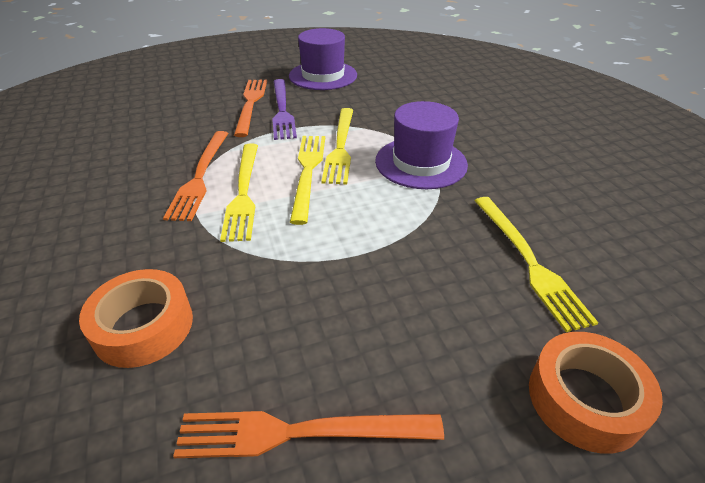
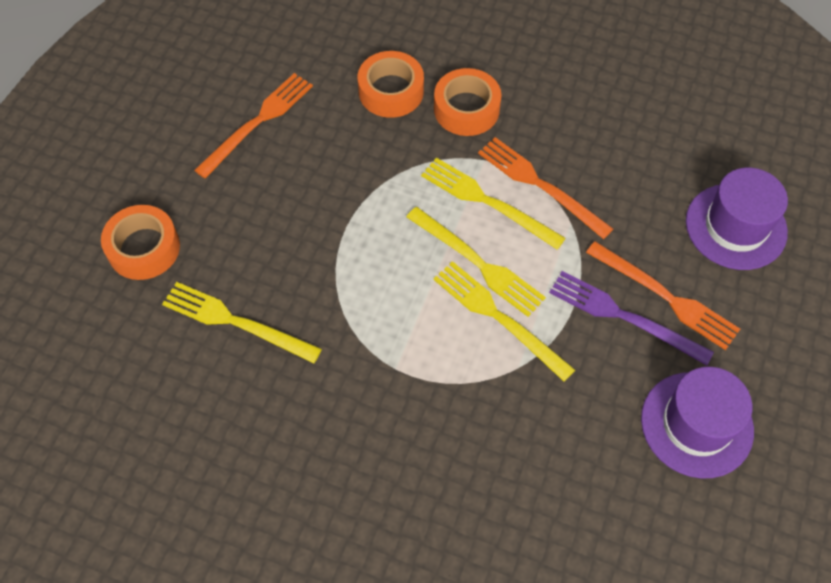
camera: 130 degrees right, 20 degrees up
purple hat [375,101,468,189] -> purple hat moved to [686,168,788,270]
none -> orange tape [434,68,502,136]

